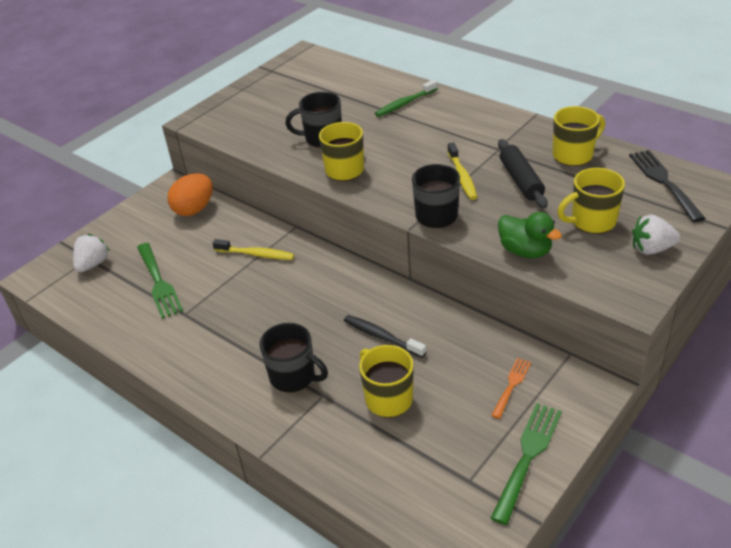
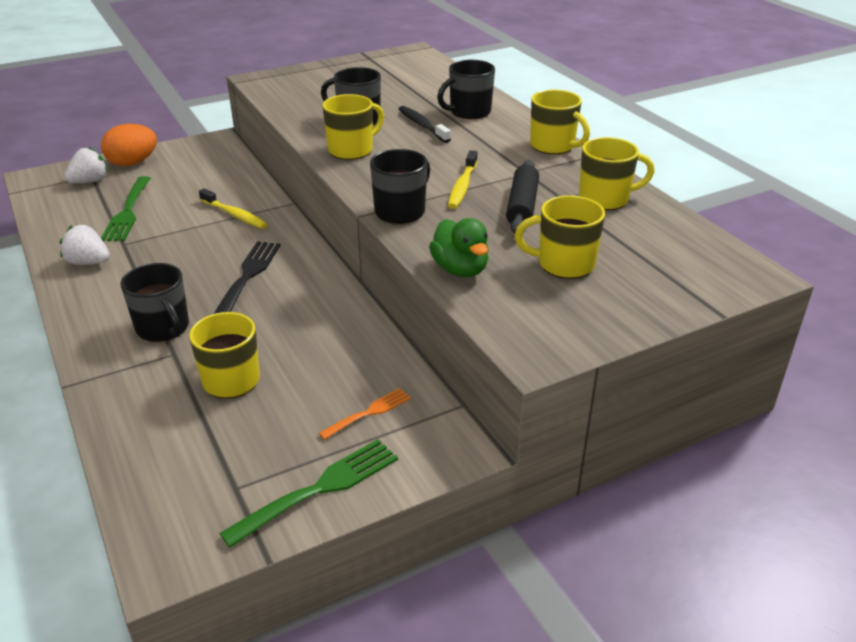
camera: 20 degrees right, 5 degrees down
orange egg [168,173,213,216] -> orange egg moved to [101,124,157,166]
black toothbrush [344,315,426,358] -> black toothbrush moved to [399,106,451,143]
green toothbrush [375,80,438,117] -> black mug [437,60,495,119]
black fork [629,150,706,222] -> black fork moved to [214,241,281,314]
white strawberry [632,215,680,255] -> white strawberry moved to [60,225,110,265]
none -> yellow mug [530,90,590,154]

